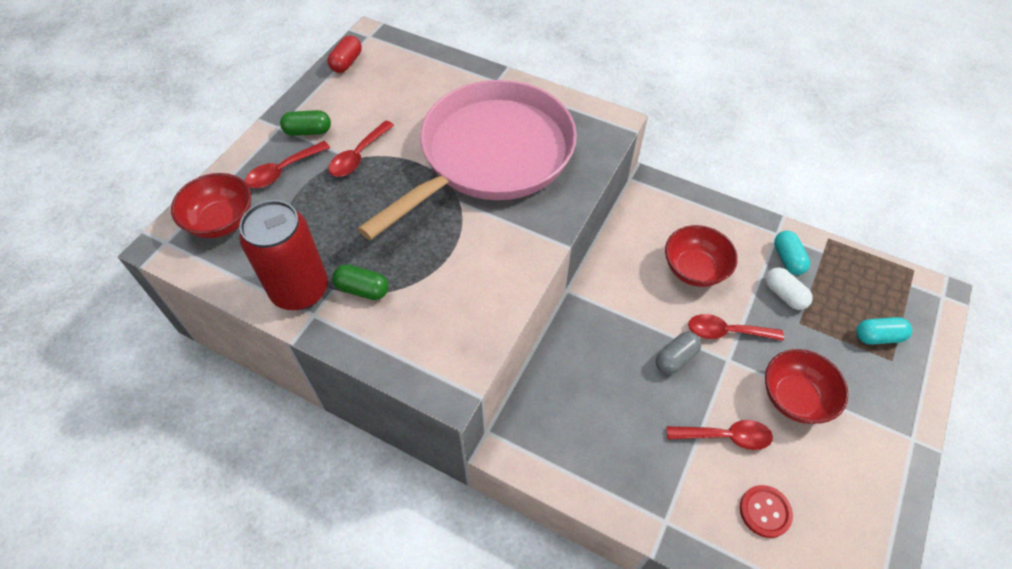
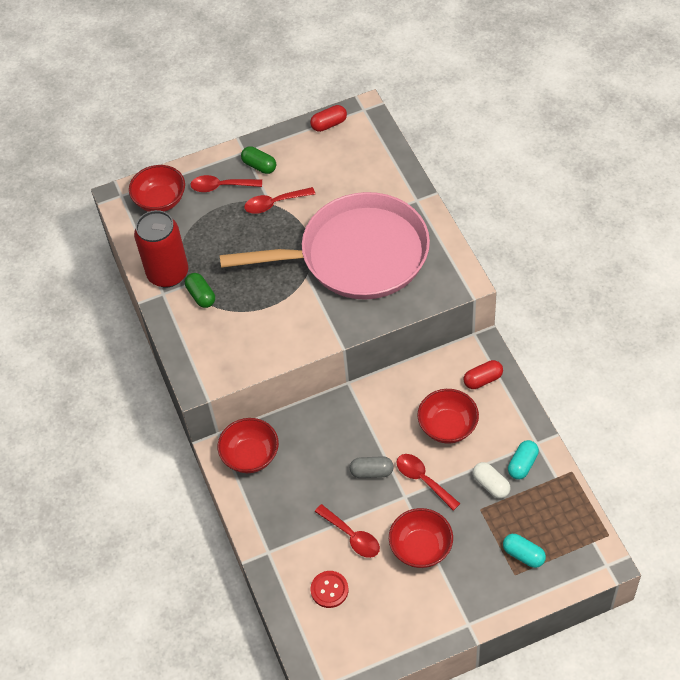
camera: 45 degrees right, 0 degrees up
white capsule [766,267,813,310] -> white capsule turned 45 degrees counterclockwise [473,462,510,499]
none -> red bowl [218,418,279,473]
none -> red capsule [464,360,503,389]

